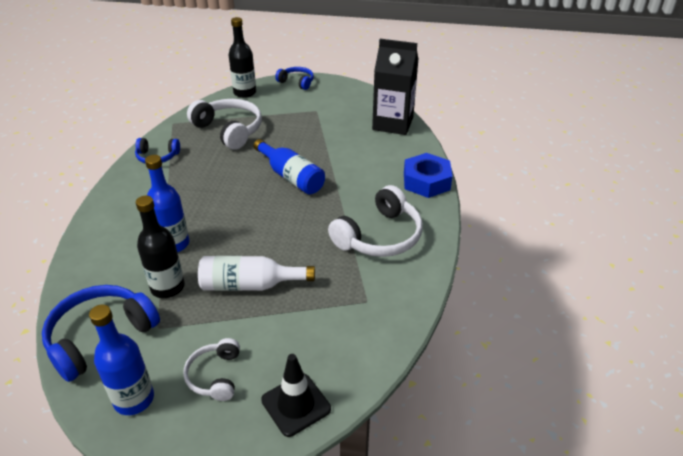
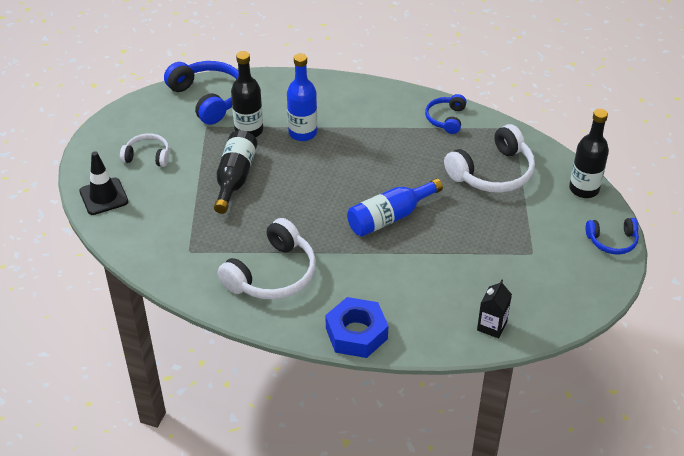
camera: 100 degrees right, 5 degrees up
blue bottle [89,305,154,415] -> none
white bottle [198,256,315,291] -> black bottle [214,130,257,214]
blue headphones [275,67,314,90] -> blue headphones turned 45 degrees clockwise [586,218,639,254]
white headphones [328,185,423,257] -> white headphones turned 105 degrees counterclockwise [218,218,316,300]
black carton [372,39,419,135] -> black carton [477,280,512,338], size x0.49

